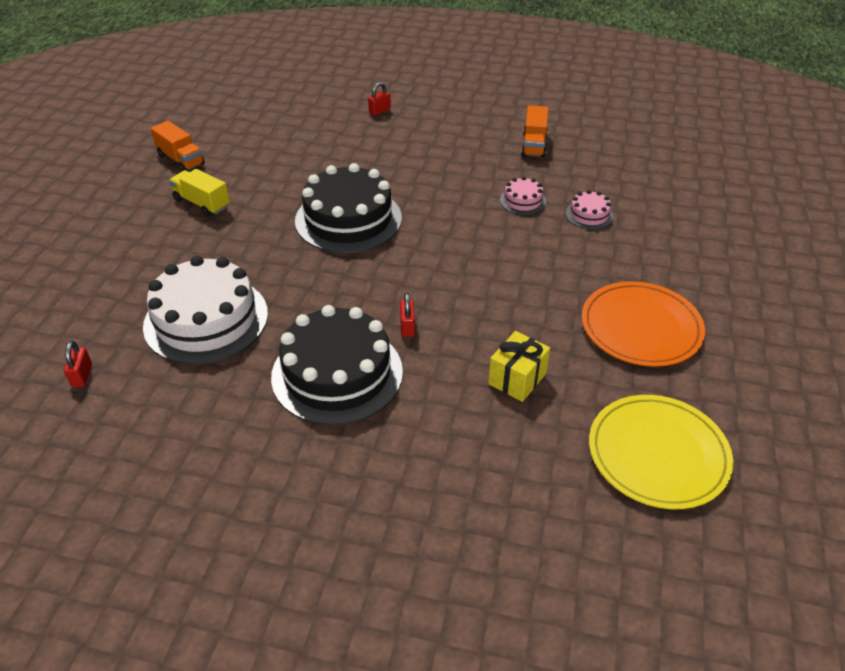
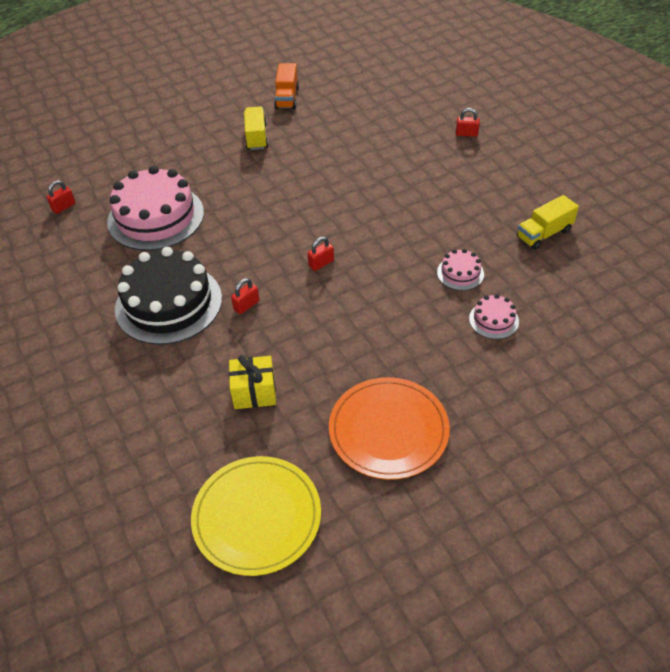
camera: 50 degrees right, 5 degrees up
white cake [143,255,268,365] -> pink cake [107,166,204,251]
black cake [295,163,402,253] -> none
orange truck [521,105,548,158] -> yellow truck [517,195,579,250]
none -> red padlock [307,236,334,271]

